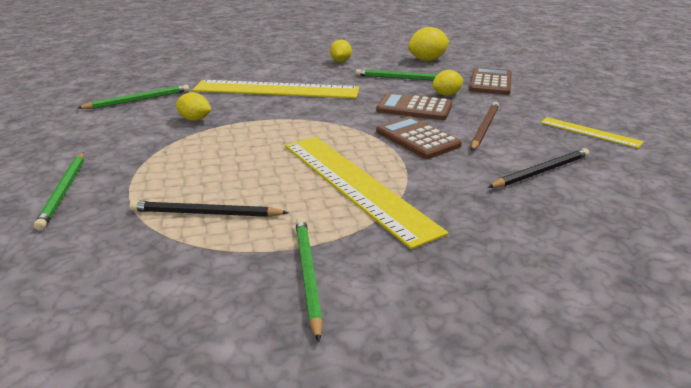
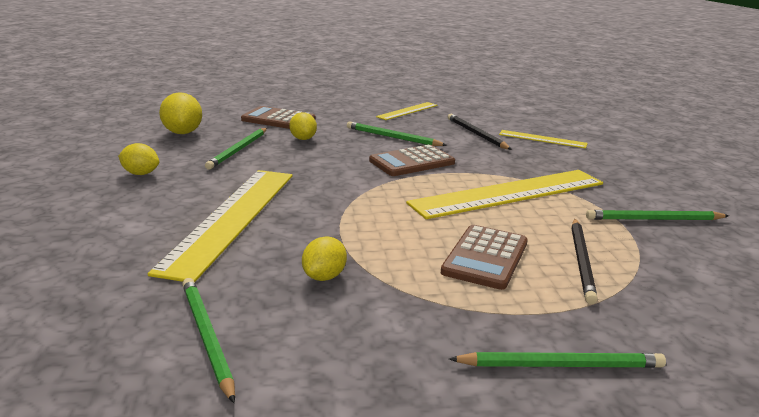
camera: 85 degrees left, 5 degrees down
brown calculator [376,93,452,120] -> brown calculator moved to [441,225,528,290]
brown pencil [471,102,499,151] -> green pencil [347,122,447,146]
none -> yellow ruler [499,130,588,149]

